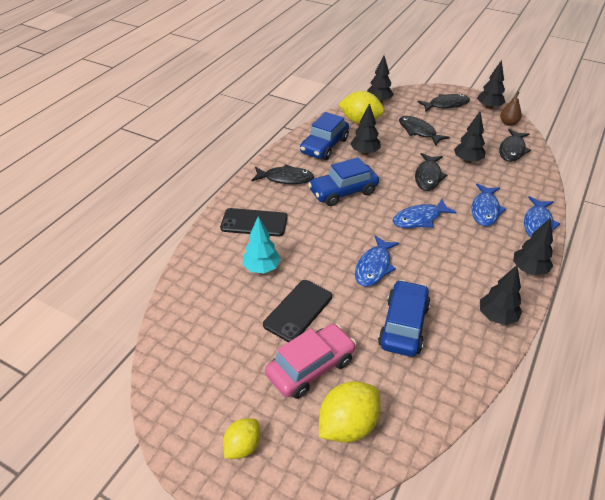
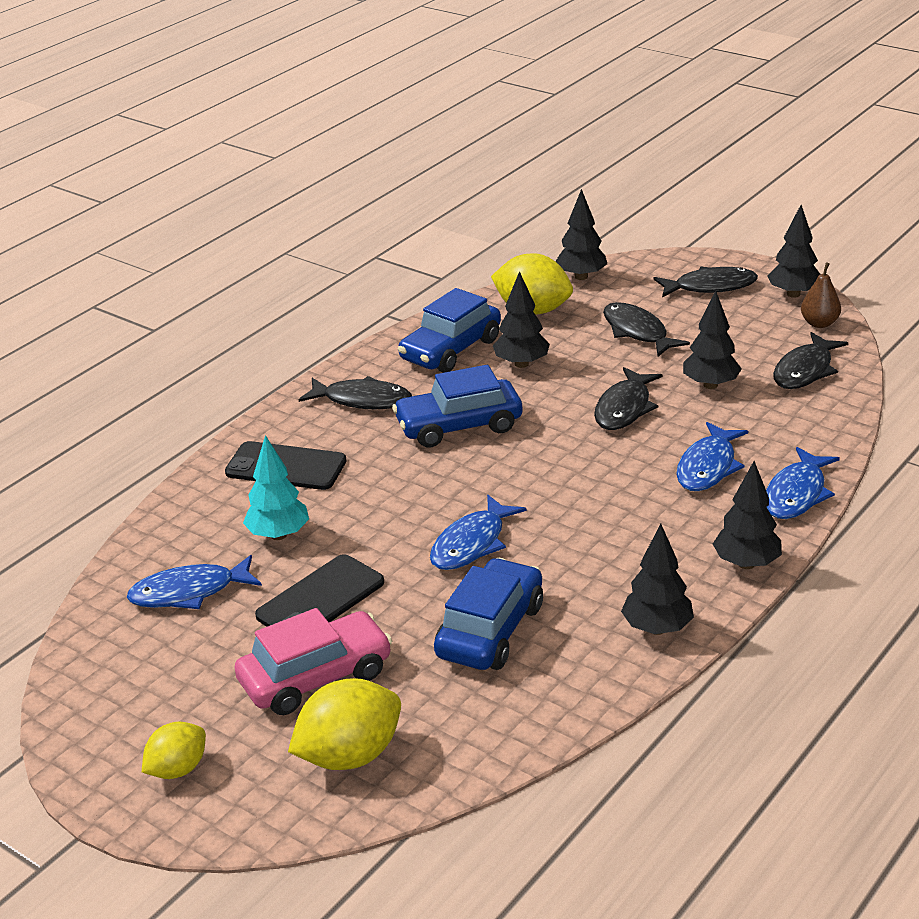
camera: 10 degrees right, 10 degrees down
blue fish [393,199,457,228] -> blue fish moved to [127,555,262,609]

